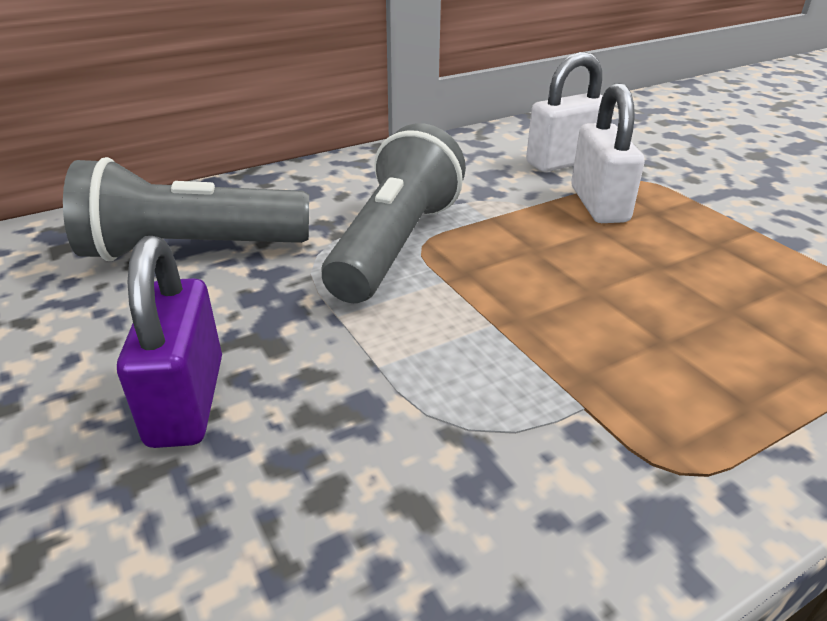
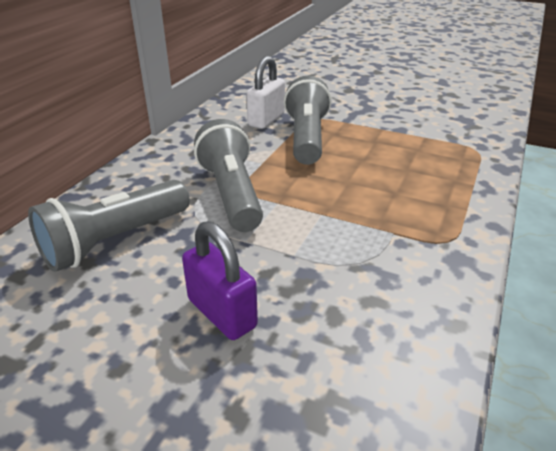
camera: 35 degrees left, 0 degrees up
white padlock [571,83,645,223] -> grey flashlight [284,76,332,165]

